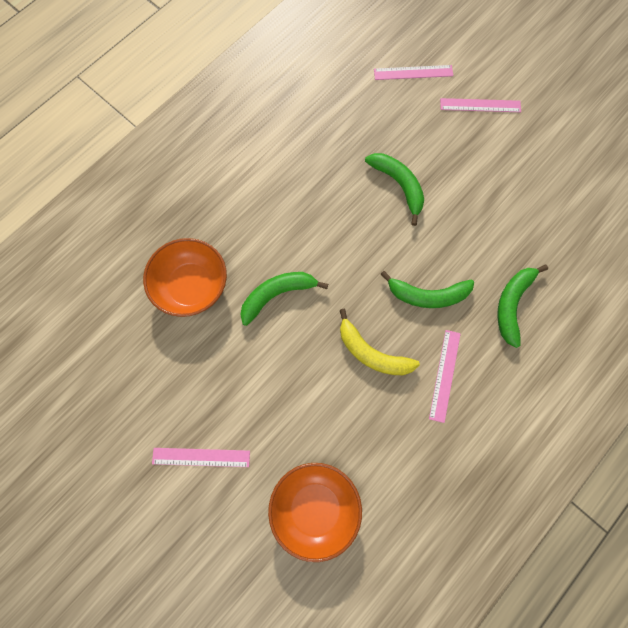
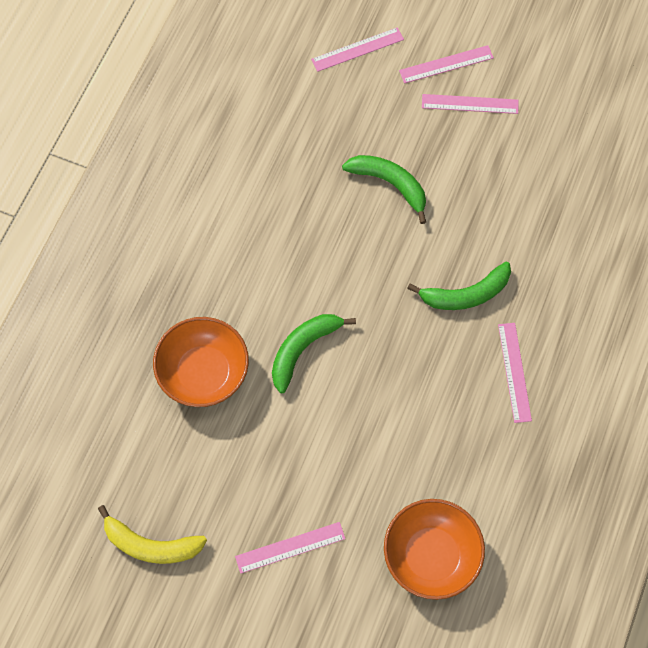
camera: 20 degrees left, 5 degrees down
yellow banana [340,309,420,375] -> yellow banana moved to [98,505,207,564]
green banana [497,265,548,348] -> none
none -> pink ruler [422,94,519,114]

